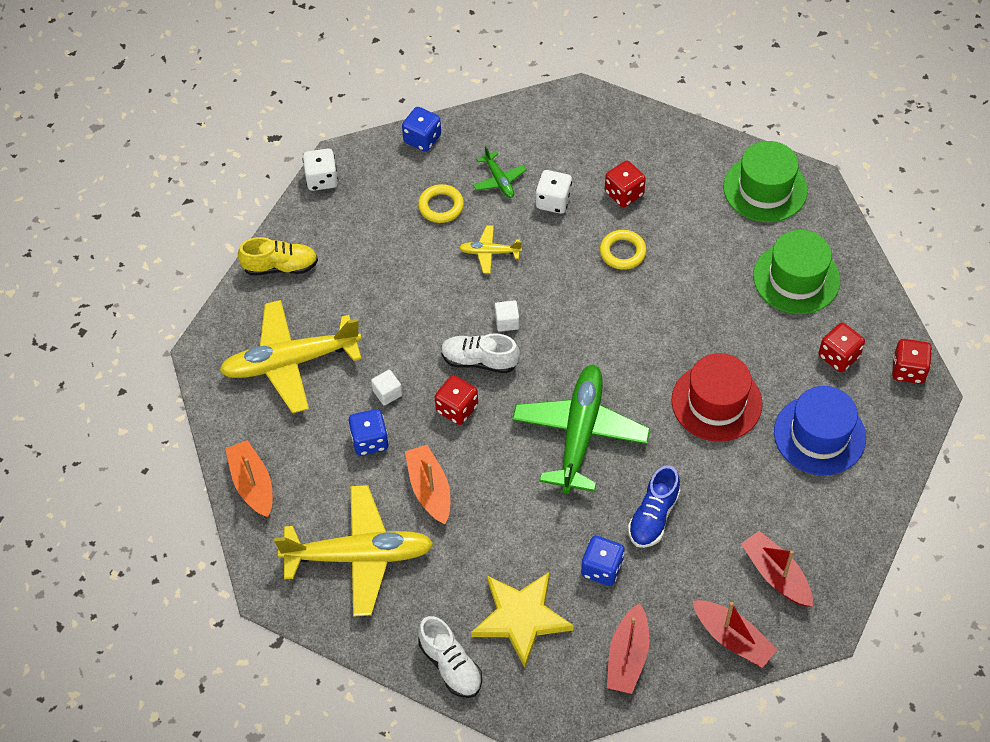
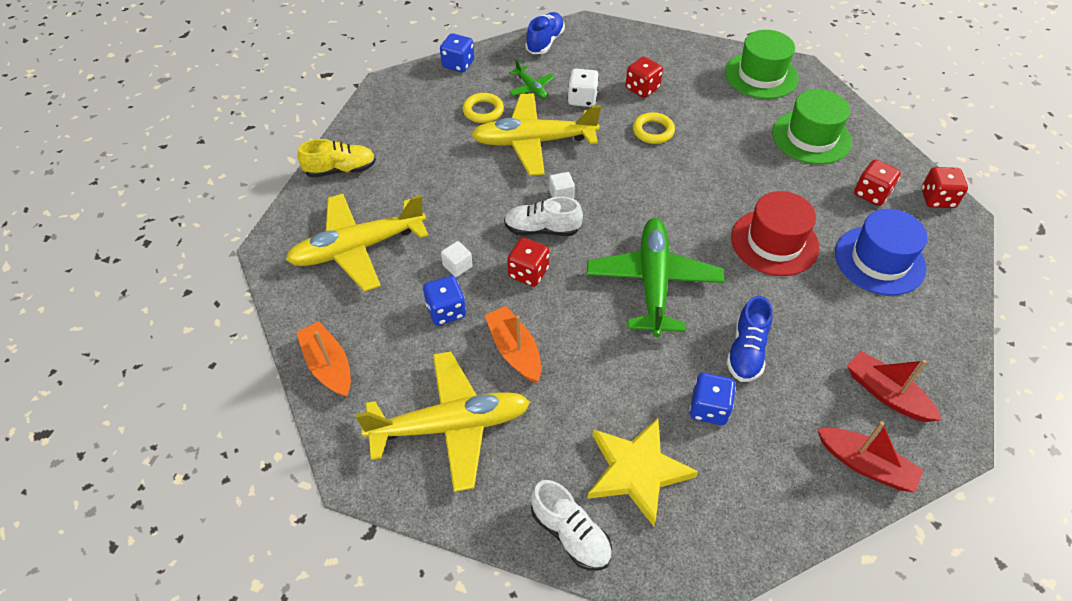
camera: 10 degrees left, 5 degrees down
white dice [302,149,338,191] -> none
yellow plane [459,225,522,273] -> yellow plane [471,93,601,176], size x2.20
red boat [607,603,649,694] -> none
none -> blue shoe [525,12,565,54]

